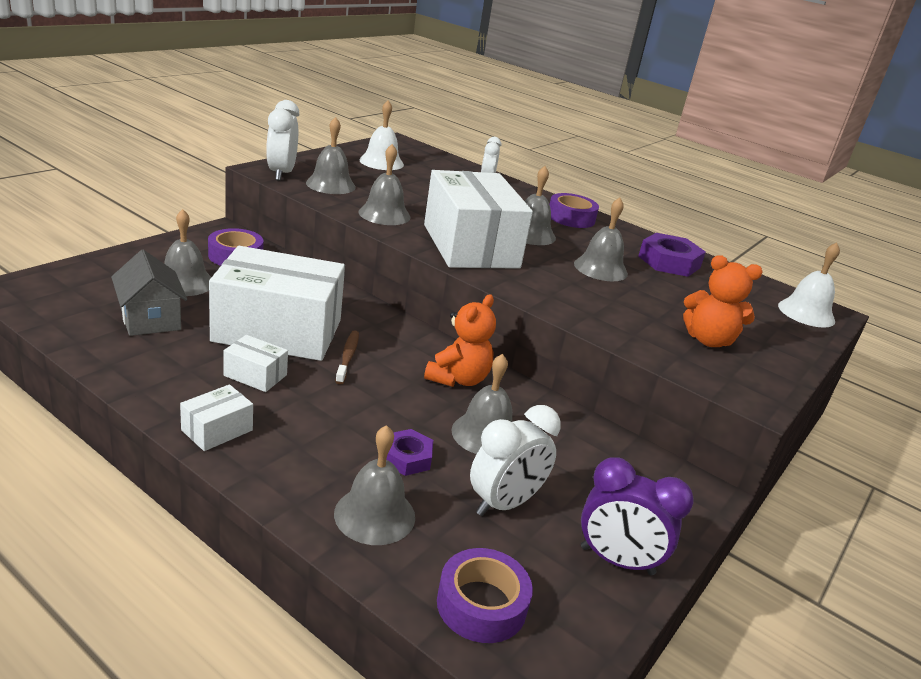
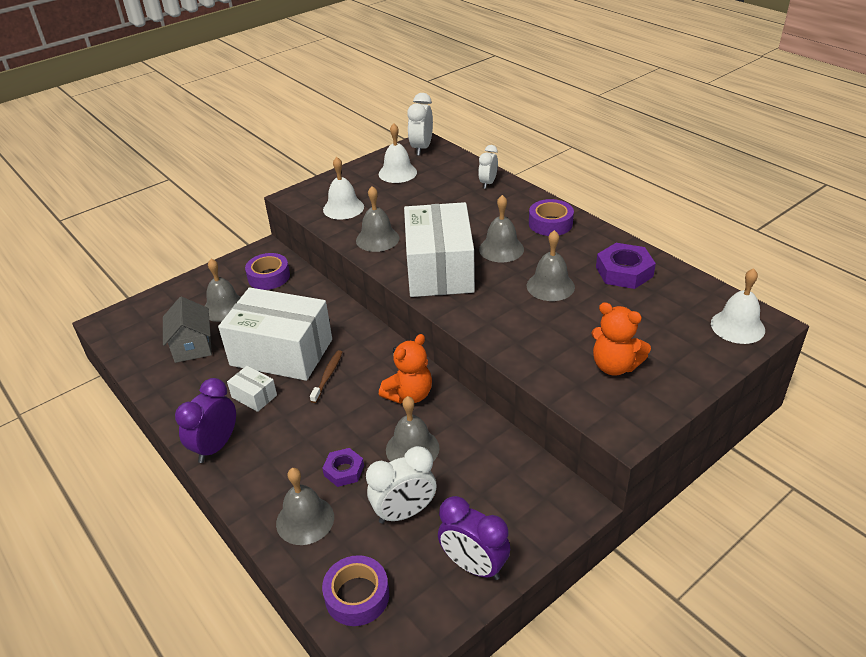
camera: 20 degrees right, 10 degrees up
white box [180,384,253,451] -> purple clock [175,378,236,463]
white clock [266,100,299,181] -> white clock moved to [407,93,433,156]
grey bell [306,117,356,194] -> white bell [323,157,364,220]

